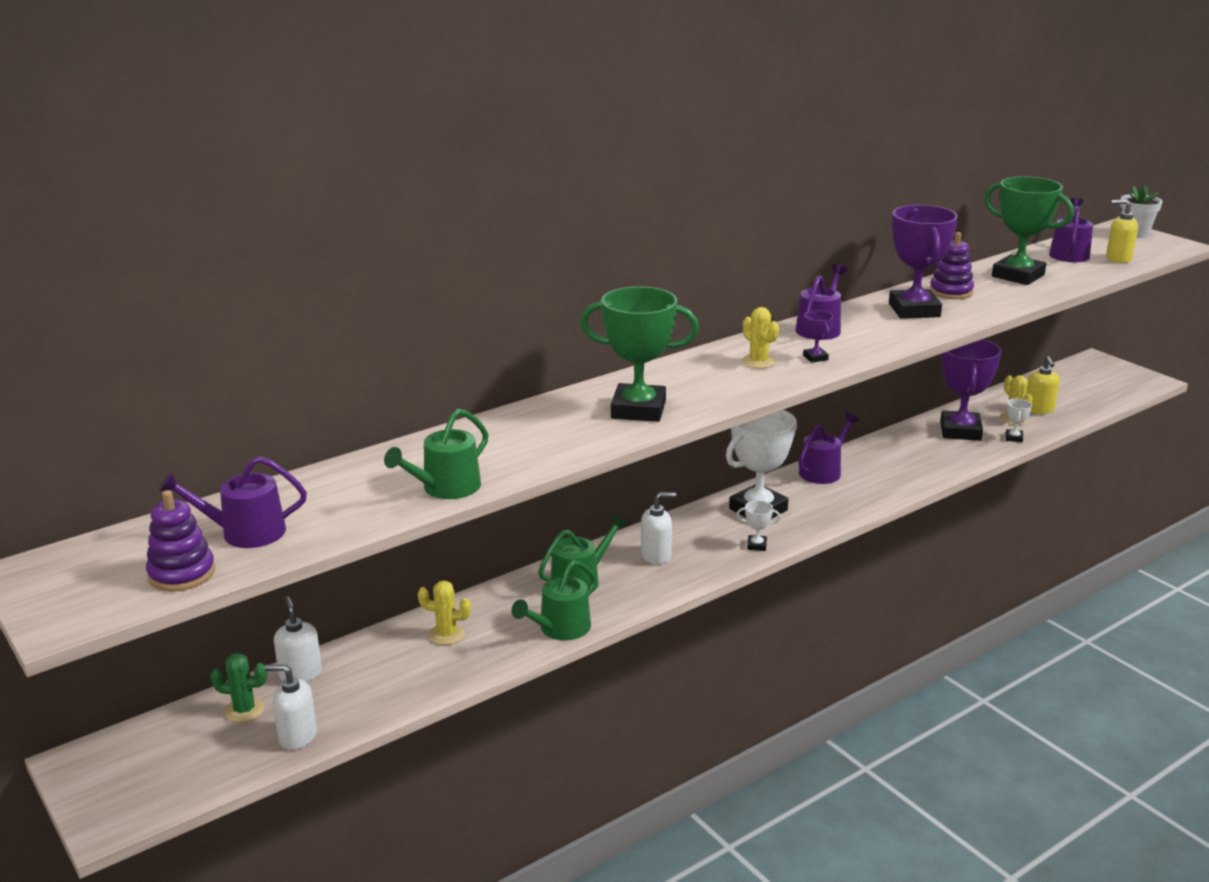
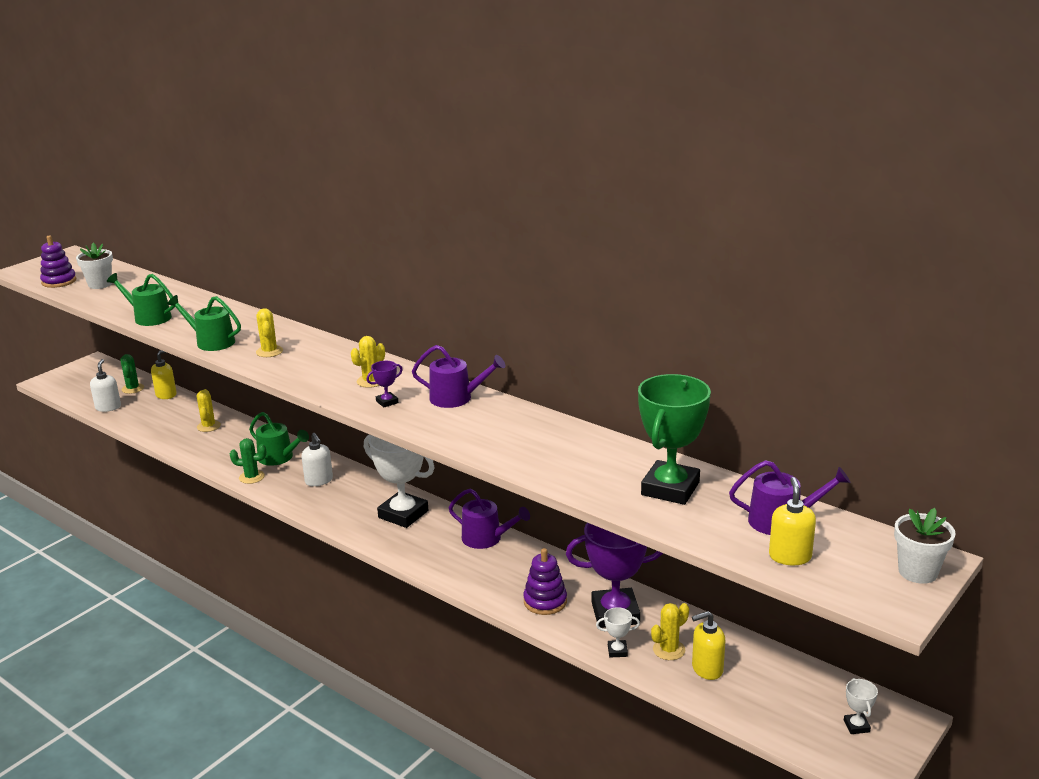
camera: 75 degrees right, 0 degrees up
purple watering can [159,456,307,548] -> white flower pot [76,243,113,289]
white soap dispenser [274,597,322,682] -> yellow soap dispenser [151,350,177,399]
green watering can [511,560,596,640] -> green watering can moved to [167,295,241,351]
green trophy [580,286,699,422] -> yellow cactus [256,308,283,357]
white trophy [736,500,781,551] -> white trophy moved to [844,678,878,734]
purple trophy [889,205,958,319] -> none
purple stacking toy [930,232,974,299] -> purple stacking toy moved to [523,548,567,615]
none -> green cactus [230,438,266,484]

